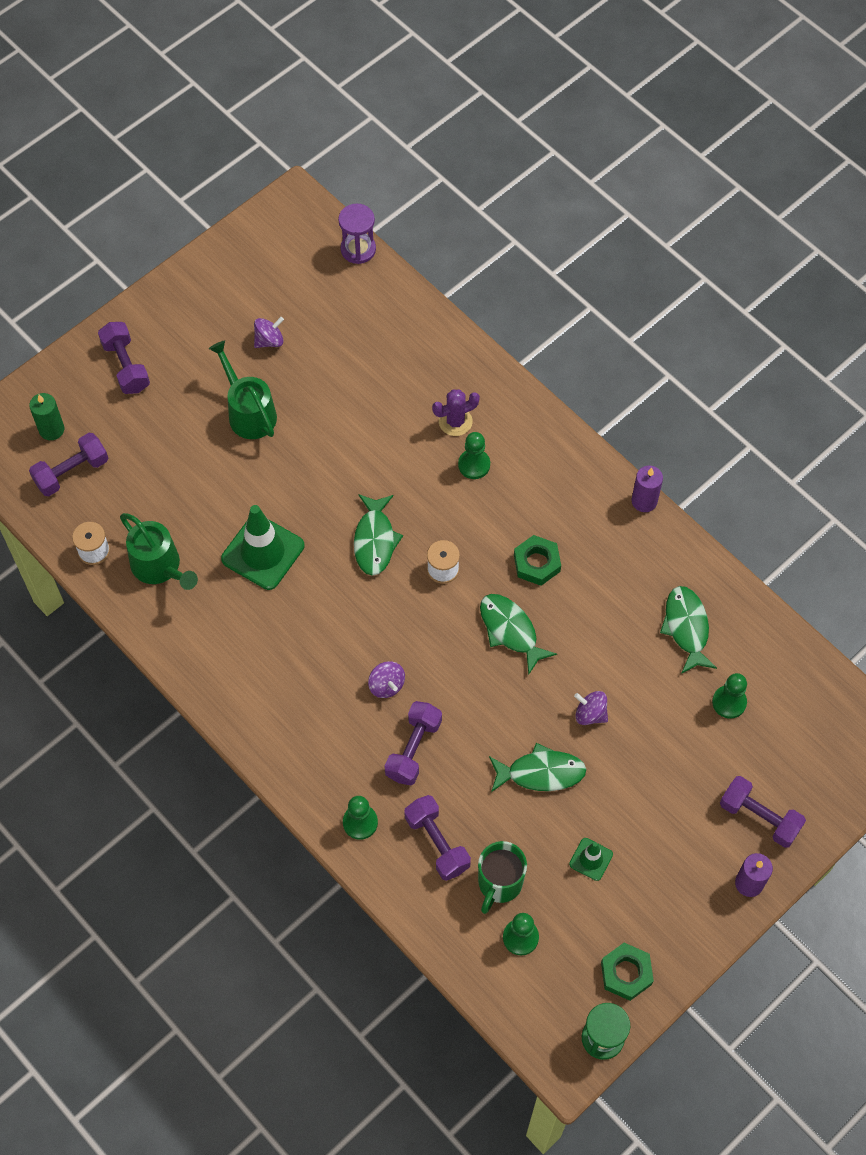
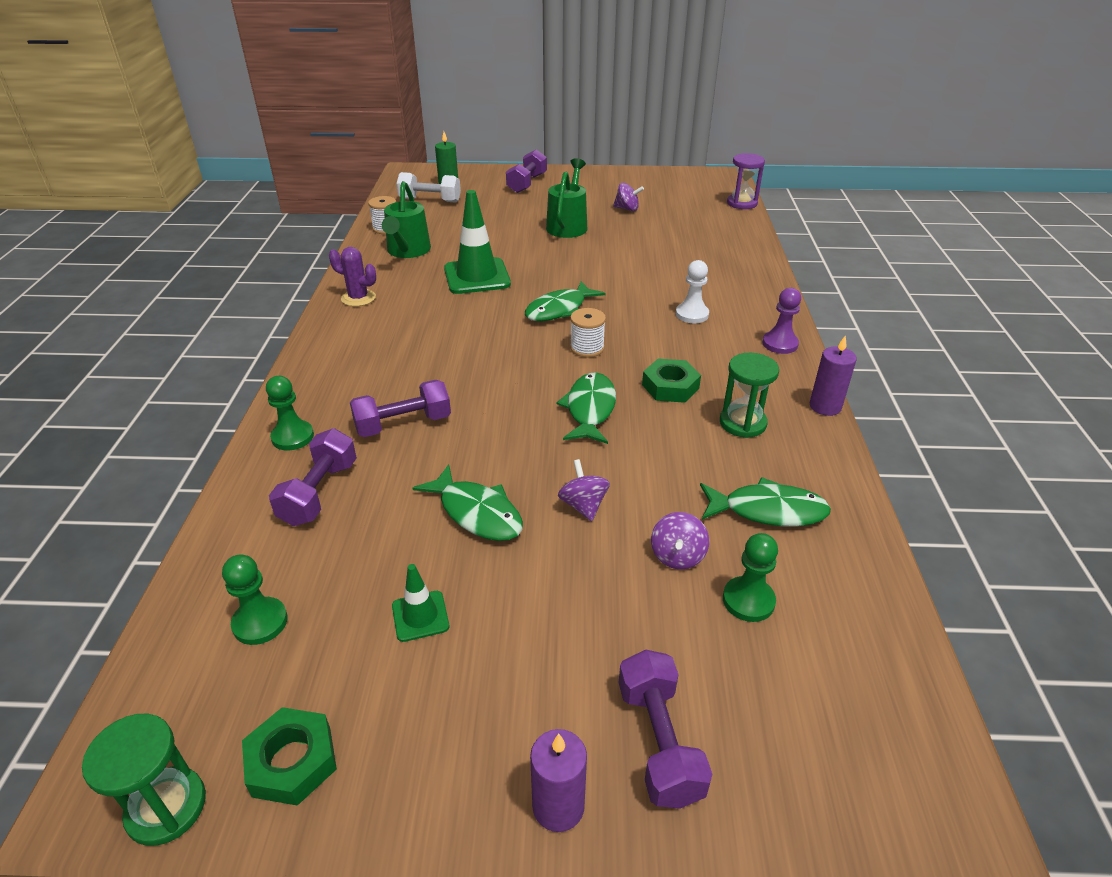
camera: 45 degrees right, 25 degrees down
purple dumbbell [29,433,108,496] -> white dumbbell [396,172,461,203]
purple spinning top [368,661,405,698] -> purple spinning top moved to [651,512,709,570]
purple cactus [432,389,480,436] -> purple cactus moved to [329,247,376,306]
green pawn [458,432,490,479] -> white pawn [676,260,709,323]
green mug [478,841,527,914] -> none
green fish [660,586,717,674] -> green fish turned 60 degrees clockwise [700,477,831,527]
none -> green hourglass [720,353,779,438]
none -> purple pawn [762,288,801,354]

